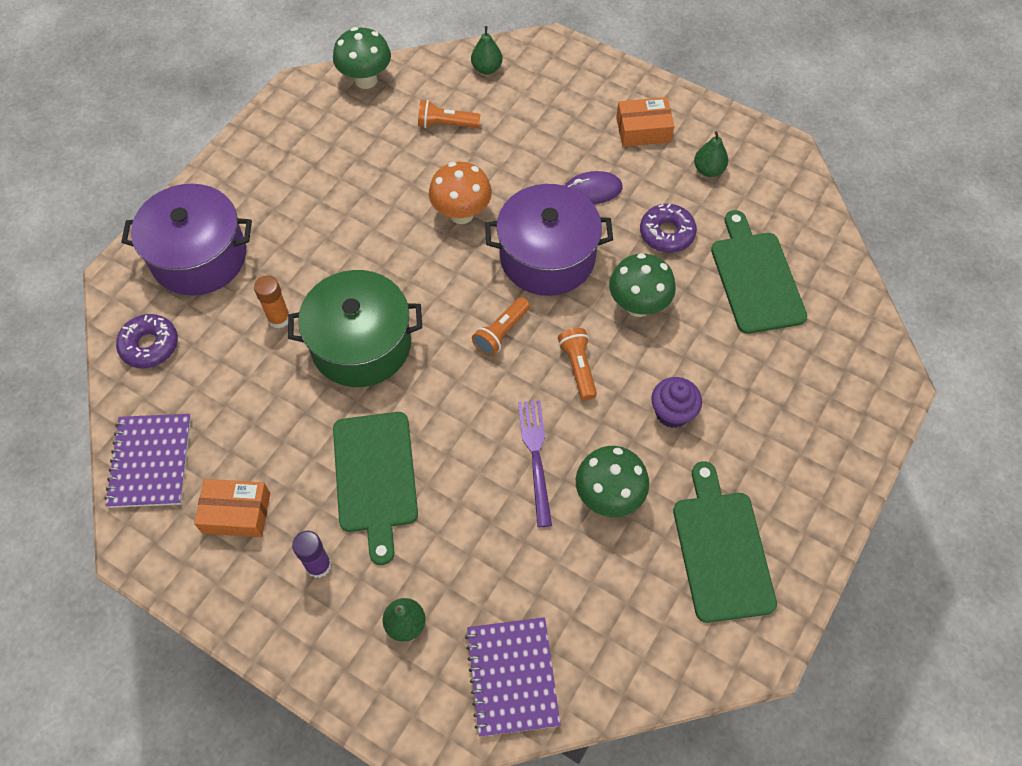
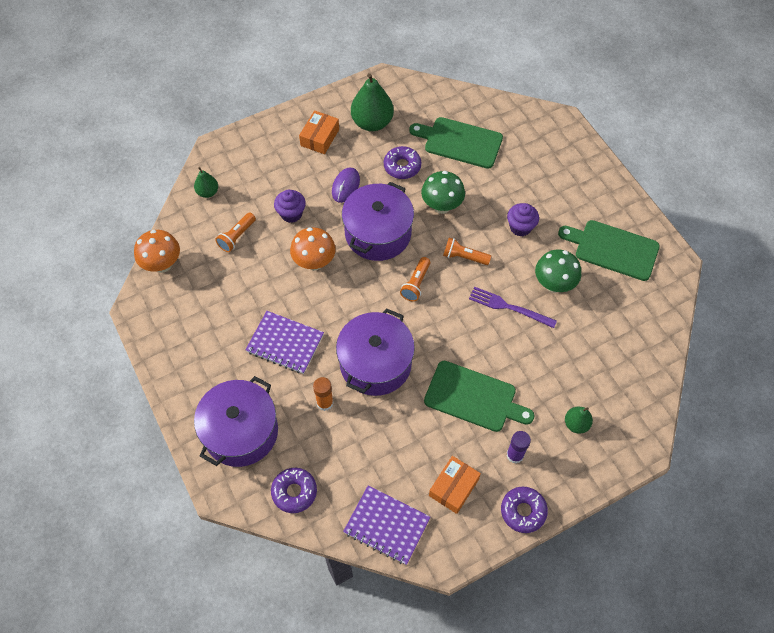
camera: 60 degrees left, 0 degrees up
green pot [288,270,422,387] -> purple pot [336,308,415,396]
green mushroom [333,27,391,89] -> orange mushroom [134,230,180,273]
purple notebook [465,617,561,737] -> purple notebook moved to [245,311,324,374]
orange flashlight [472,297,530,356] -> orange flashlight turned 45 degrees clockwise [400,257,430,301]
green pear [694,131,728,177] -> green pear [351,73,394,131], size x1.88
none -> purple cupcake [274,190,306,223]
none -> purple donut [501,487,548,533]

